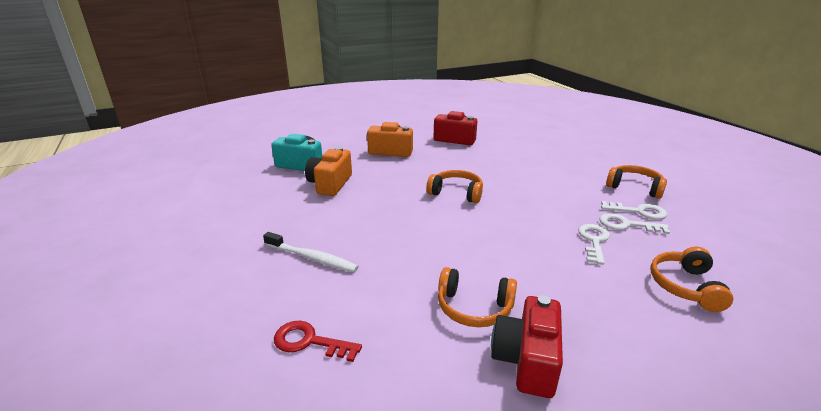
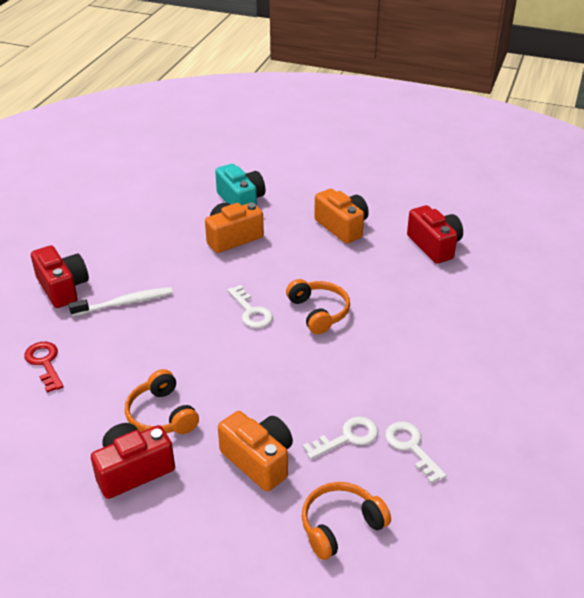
camera: 45 degrees right, 10 degrees up
white toothbrush [263,232,359,272] -> white toothbrush turned 90 degrees counterclockwise [68,287,173,316]
white key [601,201,667,220] -> white key moved to [227,285,273,328]
orange headphones [606,165,667,199] -> none
none -> red camera [31,245,89,308]
none -> orange camera [218,411,293,492]

